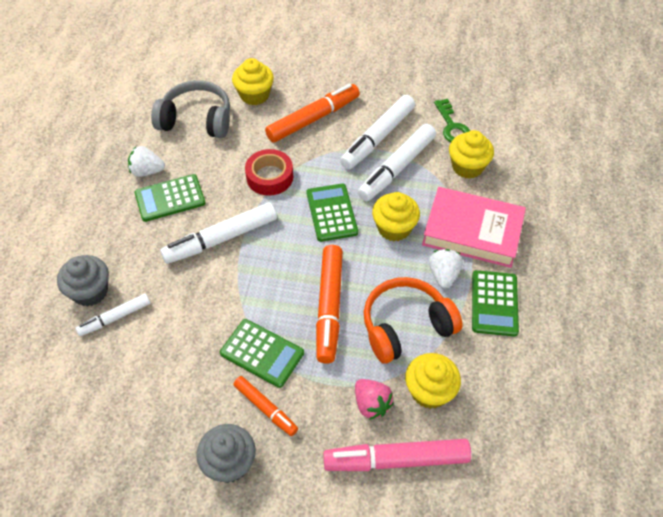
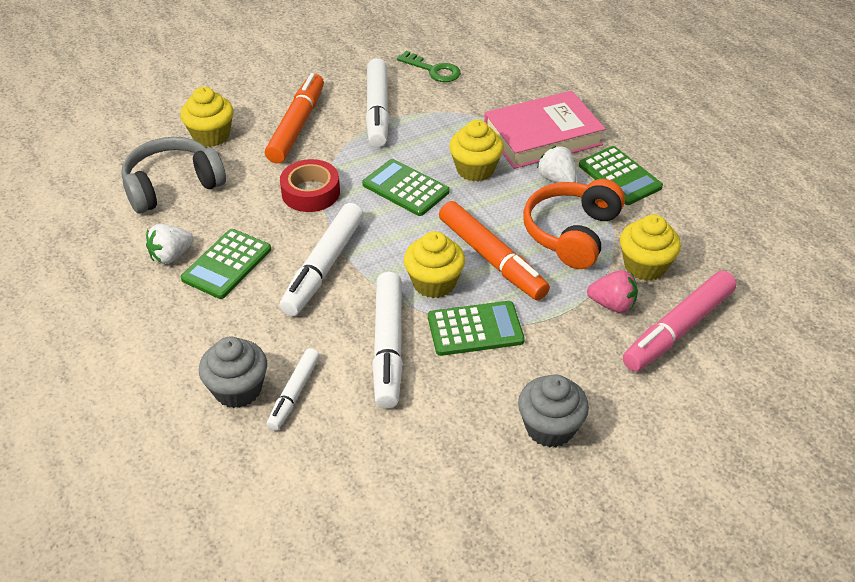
camera: 40 degrees left, 10 degrees down
orange marker [233,376,298,436] -> none
white marker [358,124,436,201] -> white marker moved to [372,272,403,409]
yellow cupcake [449,130,494,179] -> yellow cupcake moved to [404,231,465,298]

